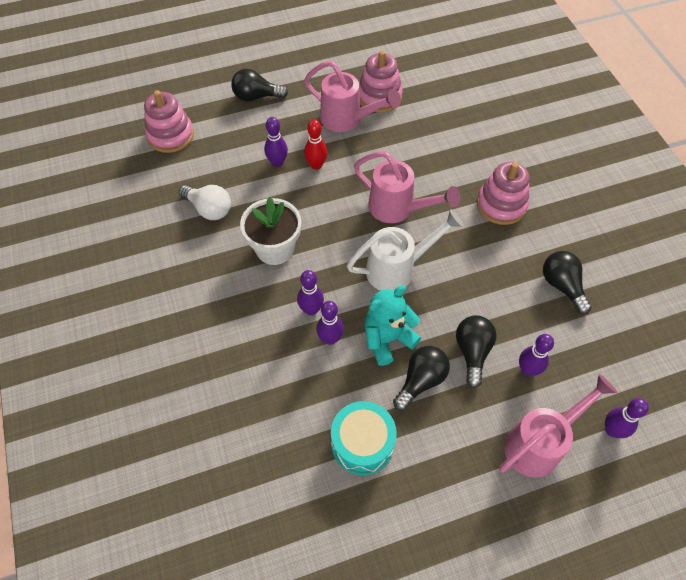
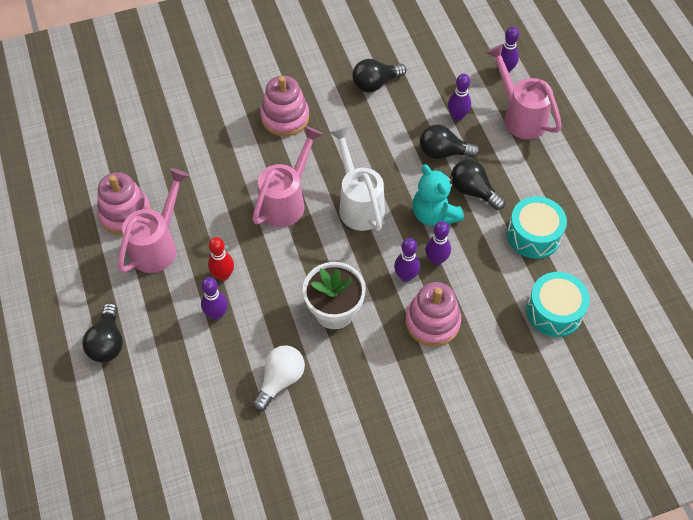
camera: 90 degrees left, 0 degrees up
pink stacking toy [144,90,194,153] -> pink stacking toy moved to [405,282,461,347]
none -> turquoise drum [526,272,590,337]

